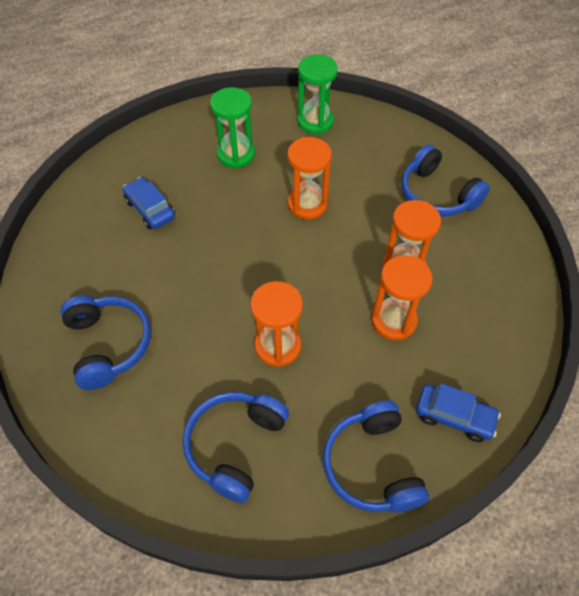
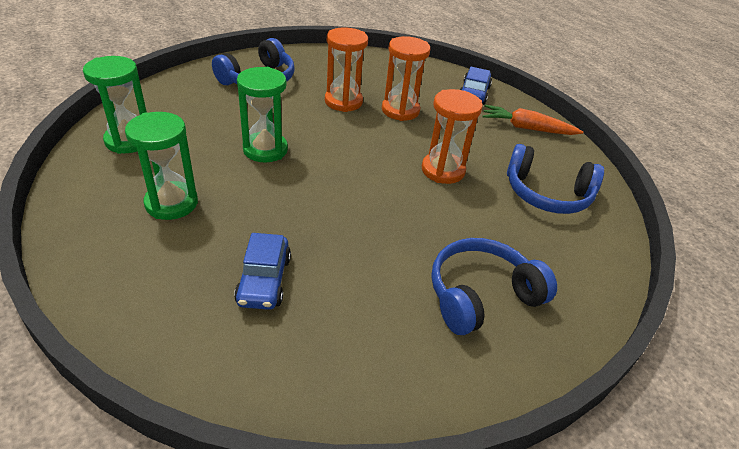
camera: 100 degrees left, 15 degrees down
blue car [123,177,175,229] -> blue car turned 45 degrees counterclockwise [234,233,291,310]
orange hourglass [287,137,332,220] -> green hourglass [237,67,288,163]
blue headphones [323,401,429,513] -> orange carrot [482,105,583,135]

